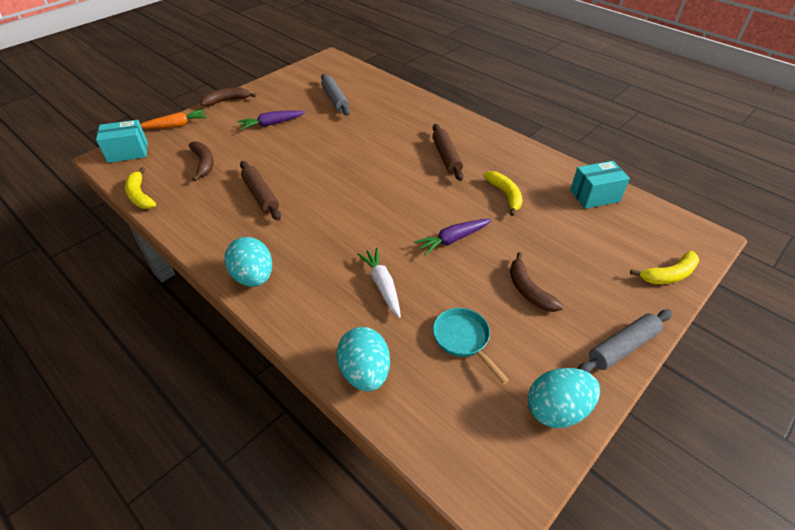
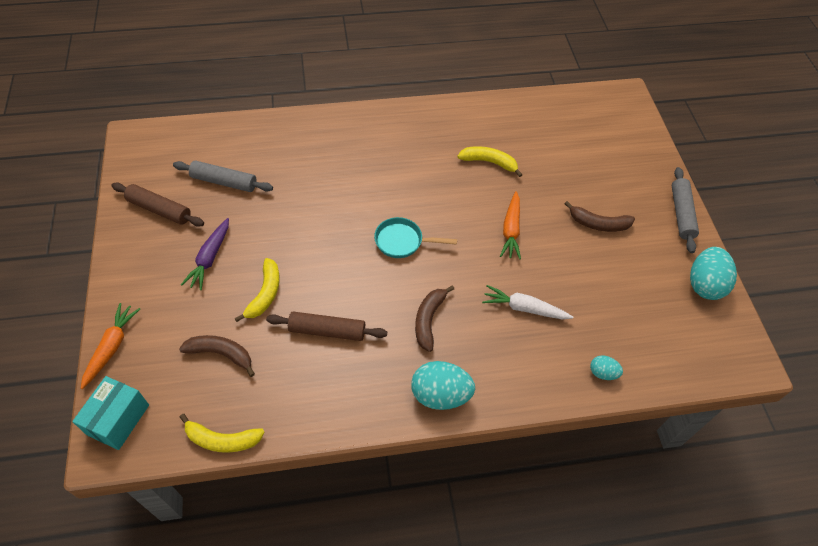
camera: 55 degrees left, 10 degrees up
brown banana [200,87,256,106] -> brown banana moved to [415,285,454,352]
turquoise egg [337,327,390,392] -> turquoise egg [590,355,623,380], size x0.52
purple carrot [414,219,492,255] -> orange carrot [500,191,521,260]
brown rolling pin [432,124,463,181] -> brown rolling pin moved to [111,183,204,227]
turquoise pan [433,308,509,384] -> turquoise pan moved to [374,217,457,258]
turquoise box [570,161,630,209] -> none
yellow banana [630,251,699,284] -> yellow banana moved to [235,258,280,322]

